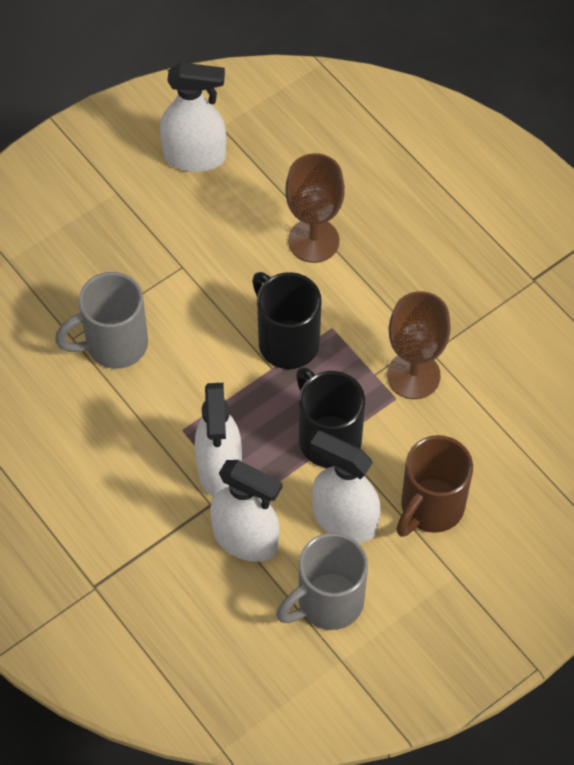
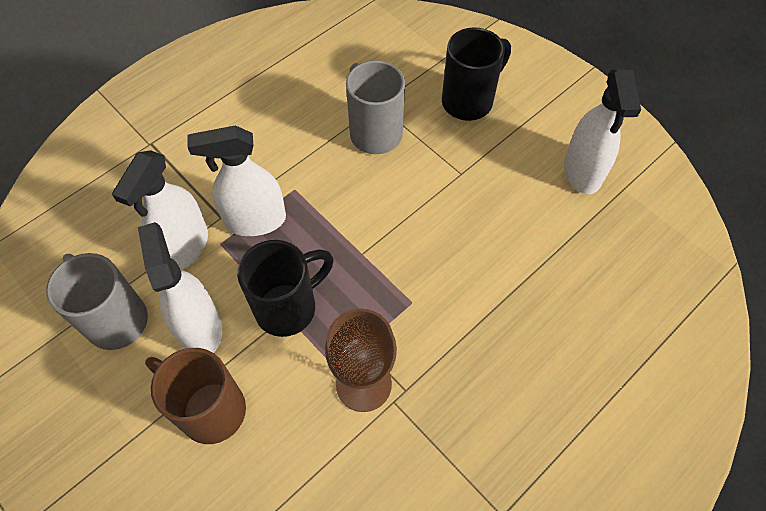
camera: 85 degrees right, 0 degrees up
black mug [252,272,322,369] -> black mug moved to [442,27,511,121]
brown goblet [285,153,345,263] -> none
white spray bottle [310,431,380,543] -> white spray bottle turned 45 degrees counterclockwise [138,222,222,353]

